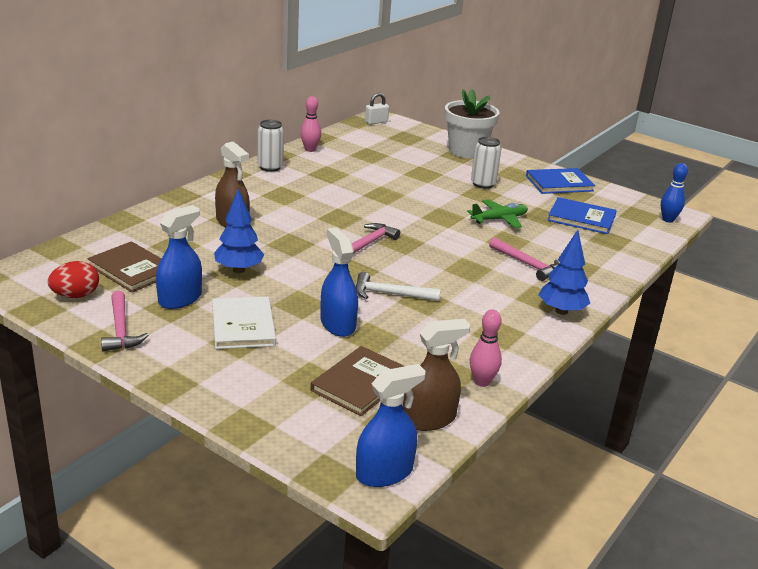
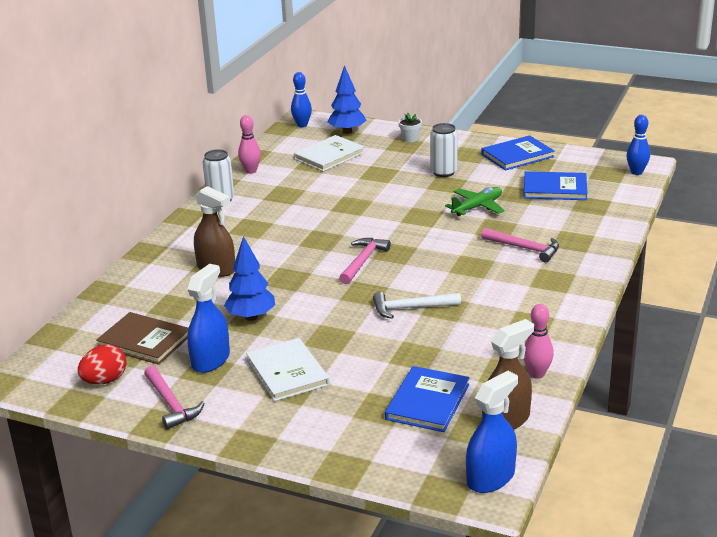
camera: 10 degrees left, 0 degrees up
brown book [311,346,404,416] -> blue book [385,366,469,432]
blue spray bottle [321,227,358,337] -> none
white padlock [365,93,389,125] -> blue bowling pin [291,72,312,127]
white flower pot [445,89,500,158] -> white flower pot [398,113,422,142], size x0.41
blue tree [539,230,590,315] -> blue tree moved to [328,65,367,134]
none -> white book [294,135,365,171]

